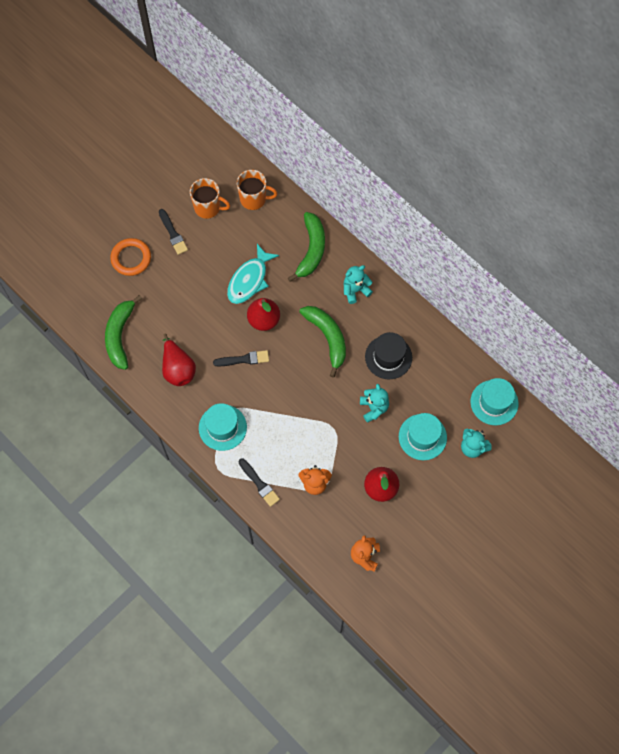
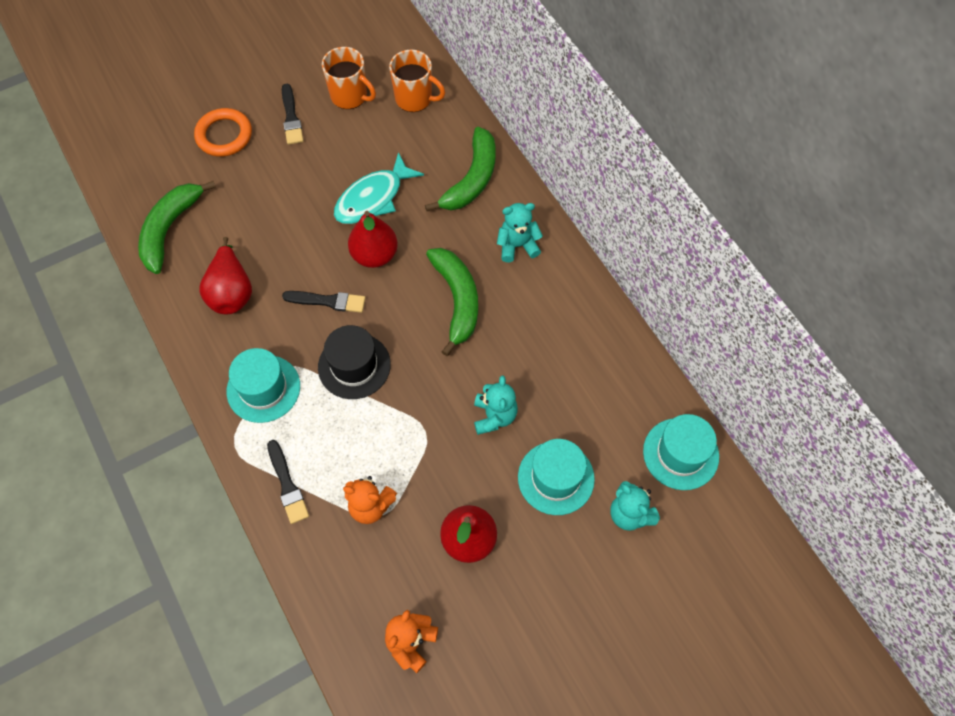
camera: 15 degrees right, 5 degrees down
black hat [365,332,412,379] -> black hat moved to [318,325,391,399]

